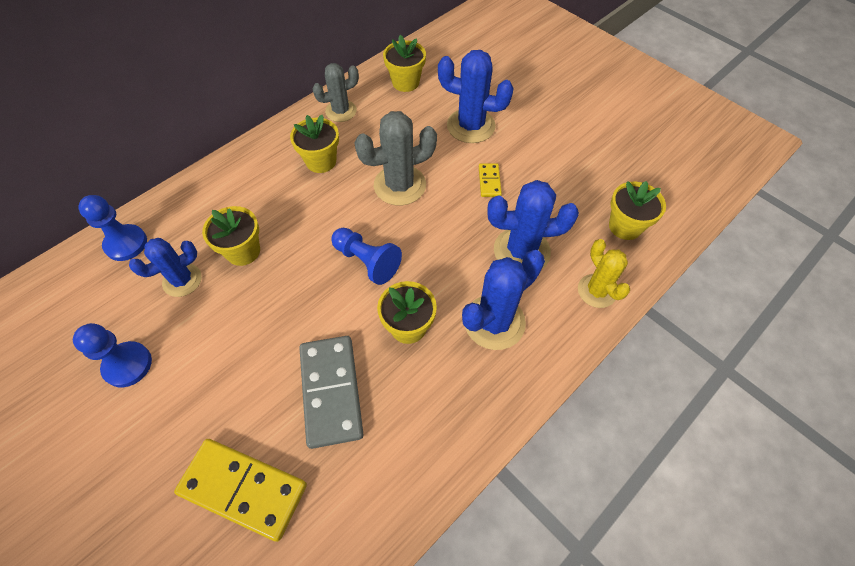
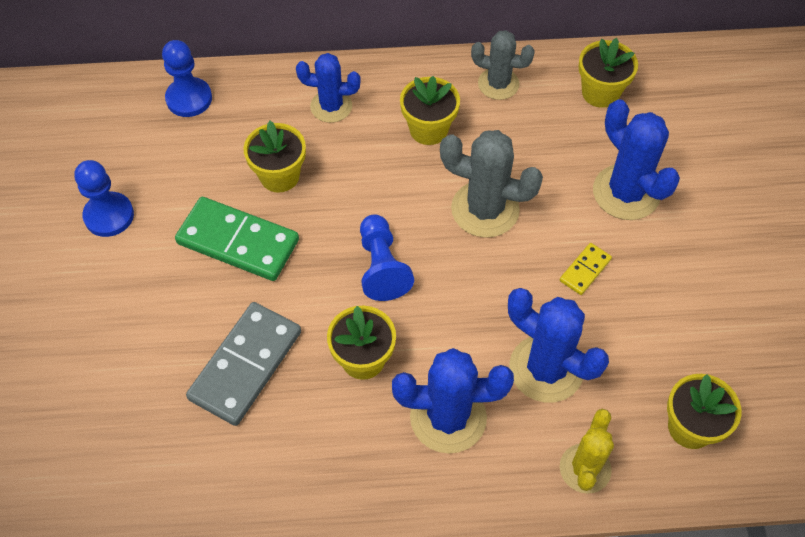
camera: 40 degrees right, 0 degrees up
blue cactus [129,238,202,297] -> blue cactus moved to [296,53,361,123]
yellow domino [174,439,307,542] -> none
none -> green domino [175,197,299,281]

